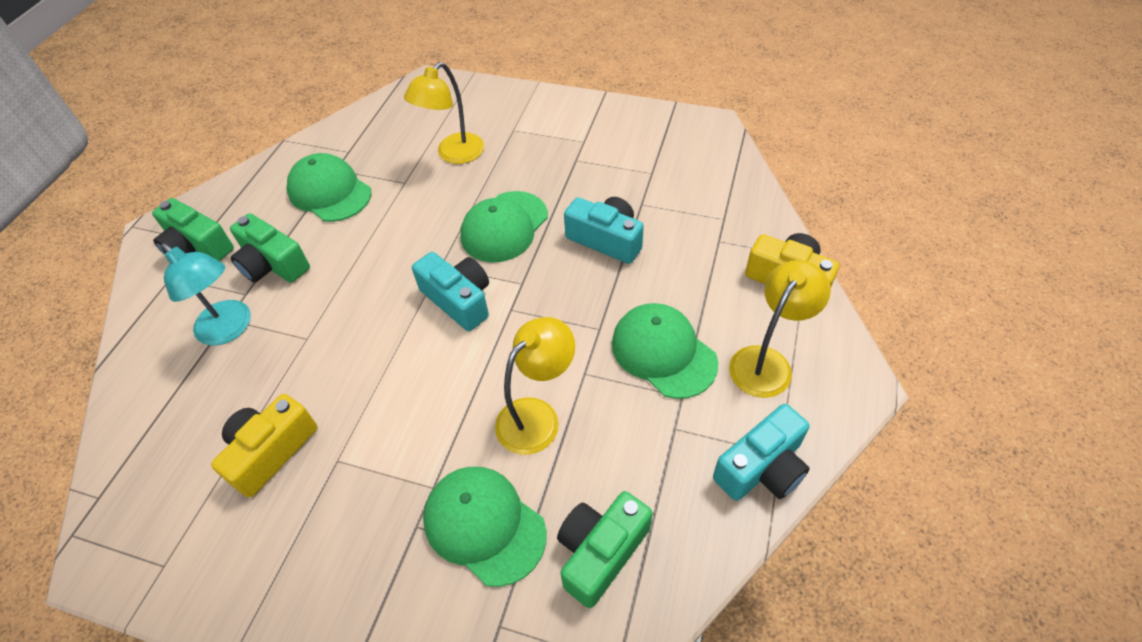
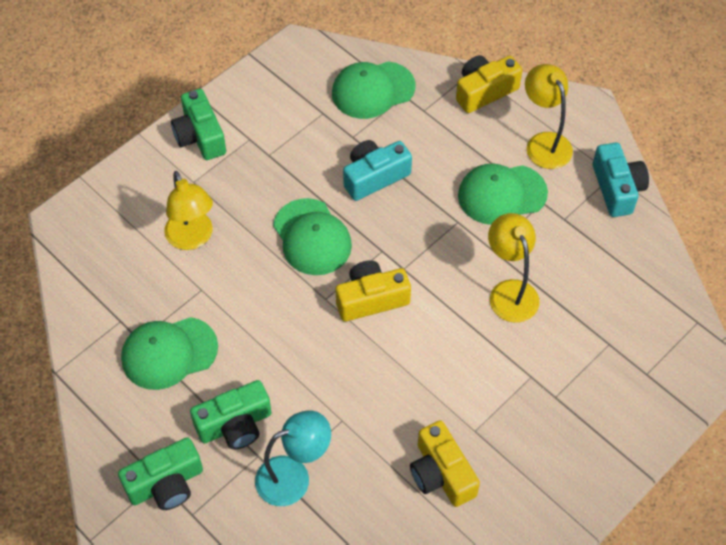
camera: 65 degrees left, 5 degrees up
turquoise camera [412,252,489,331] -> yellow camera [336,261,411,322]
green cap [423,467,547,587] -> green cap moved to [332,61,415,119]
green camera [557,491,653,608] -> green camera moved to [171,89,226,160]

